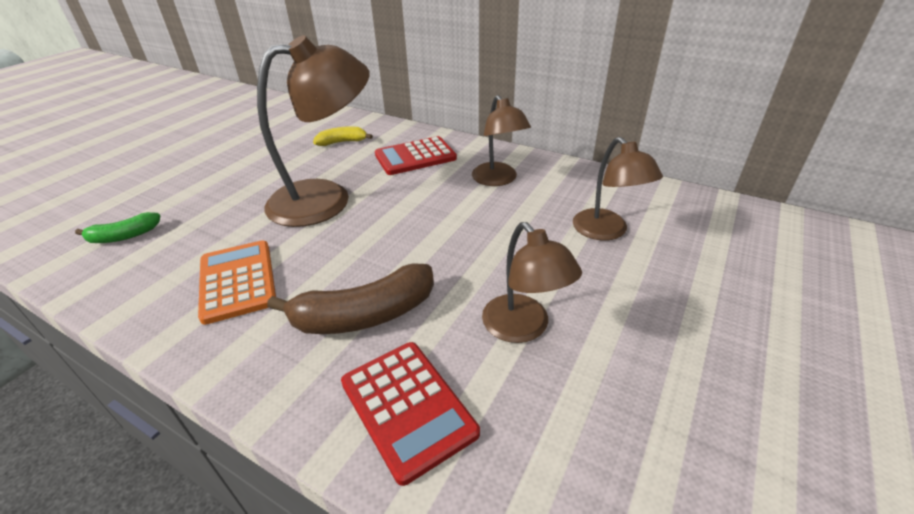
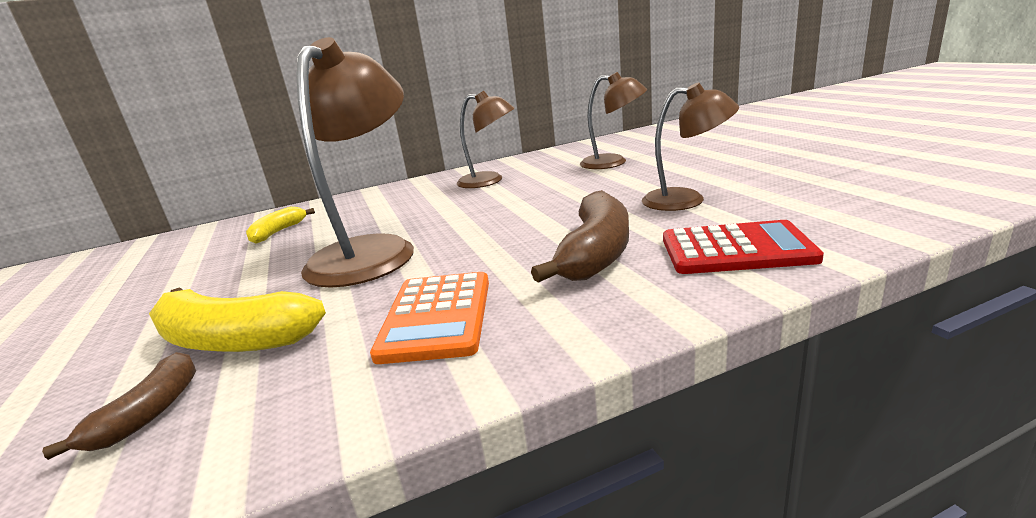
camera: 50 degrees left, 15 degrees down
green banana [75,212,160,243] -> brown banana [42,352,196,460]
orange calculator [198,240,276,325] -> orange calculator turned 105 degrees counterclockwise [370,272,489,364]
red calculator [375,136,457,175] -> none
none -> yellow banana [149,287,326,352]

